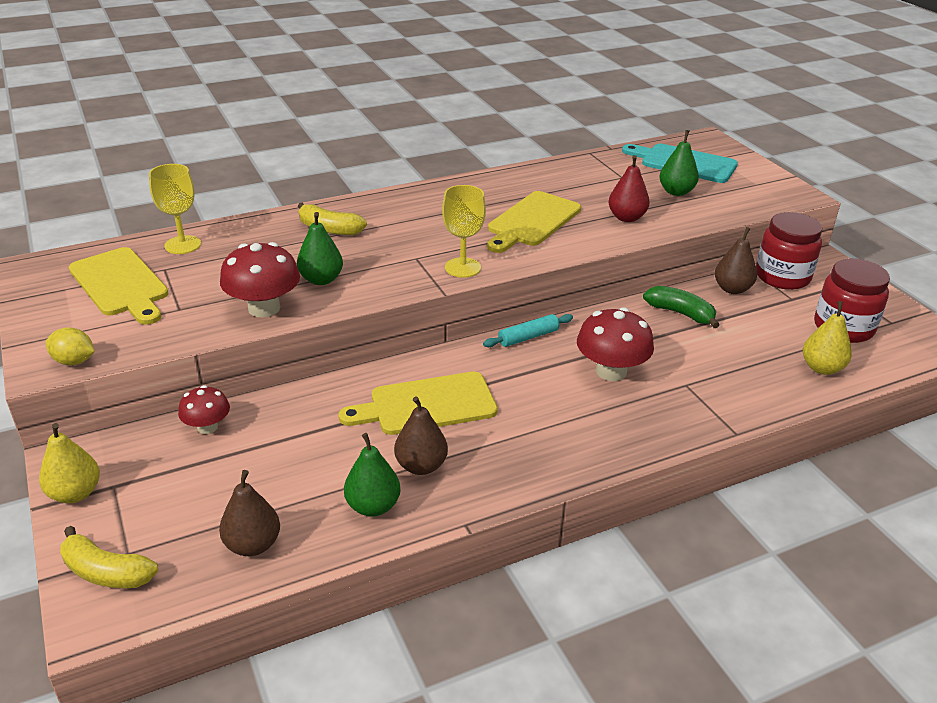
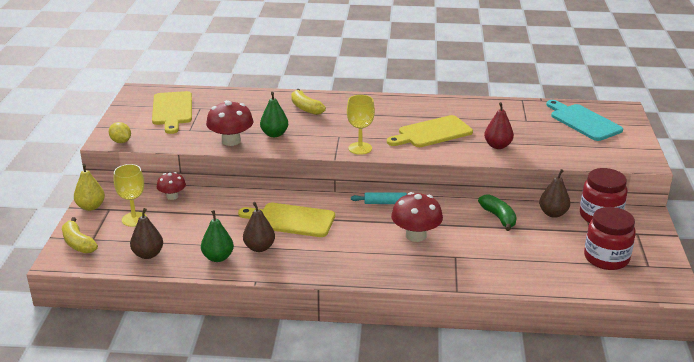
camera: 30 degrees right, 5 degrees down
yellow goblet [149,164,201,254] -> yellow goblet moved to [114,164,147,227]
green pear [659,130,699,196] -> none
yellow pear [803,301,852,375] -> none

